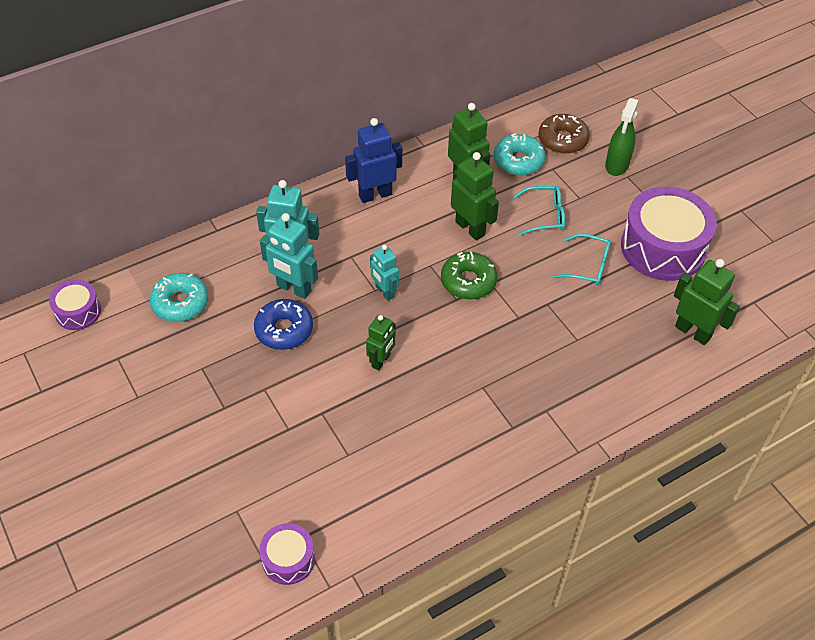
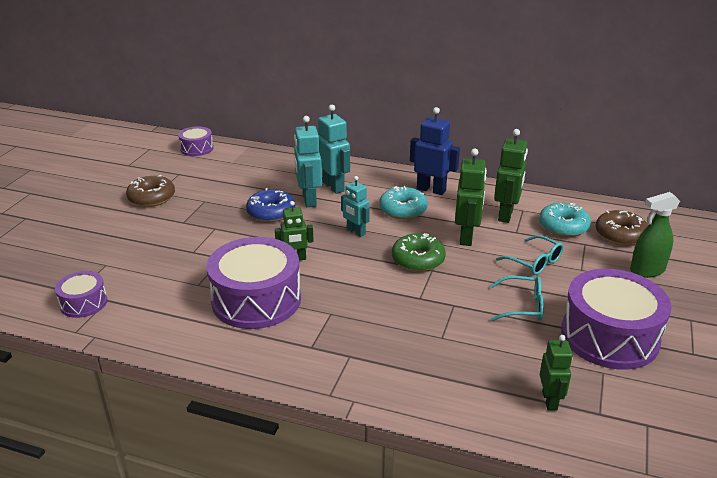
camera: 50 degrees right, 20 degrees down
turquoise donut [150,273,208,322] -> turquoise donut moved to [379,186,428,219]
turquoise robot [370,245,399,301] -> turquoise robot turned 60 degrees counterclockwise [341,176,370,237]
turquoise glasses [553,233,611,285] -> turquoise glasses turned 60 degrees counterclockwise [490,276,544,321]
green robot [674,259,740,345] -> green robot [540,335,573,411], size x0.65
none -> brown donut [126,175,175,207]
none -> purple drum [206,237,301,329]

